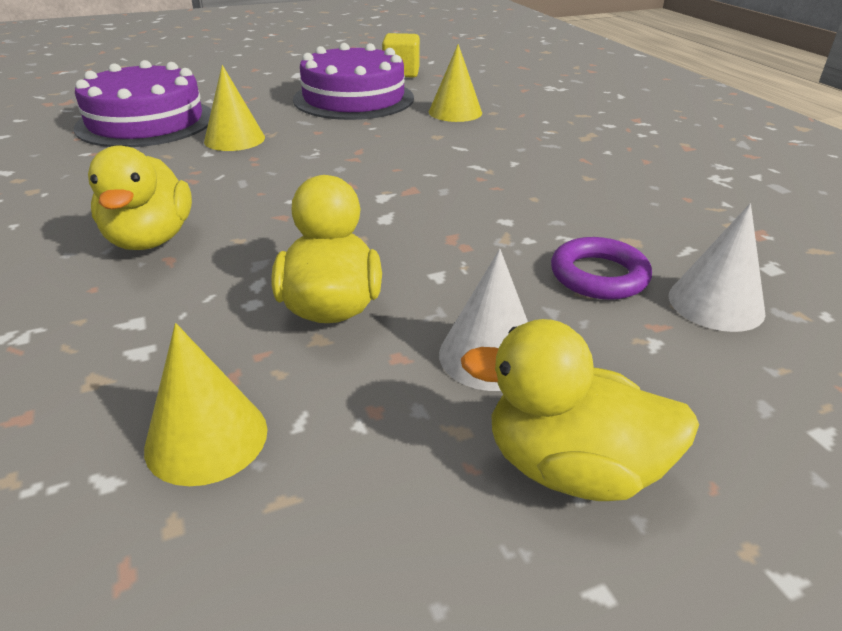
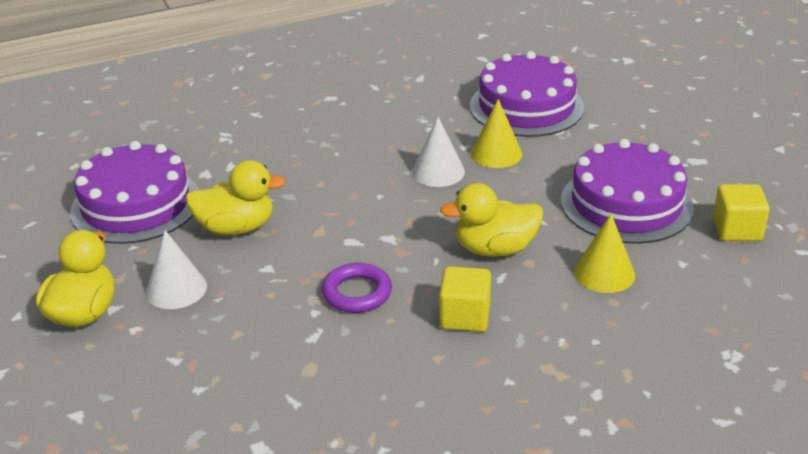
camera: 90 degrees right, 0 degrees up
yellow duck [88,145,192,250] -> yellow duck moved to [440,183,543,257]
yellow cone [144,323,267,486] -> purple cake [70,141,199,244]
purple ring [551,237,652,300] -> purple ring moved to [322,263,392,313]
white cone [669,203,766,332] -> white cone moved to [412,117,465,187]
none -> yellow cube [439,266,491,332]

